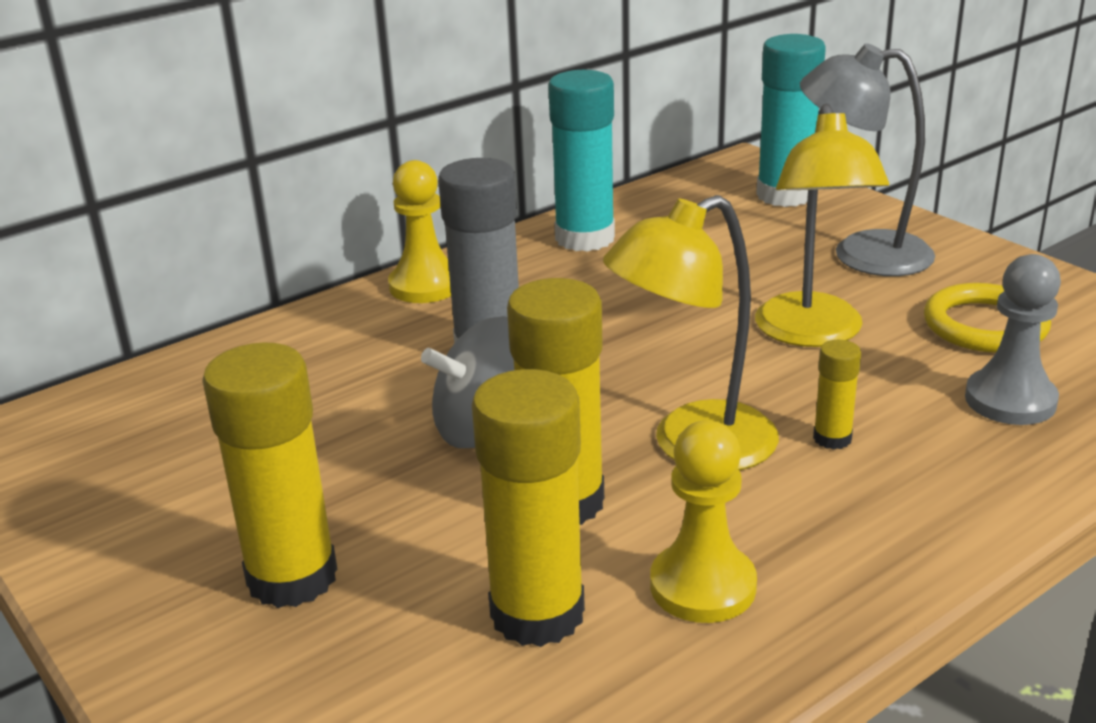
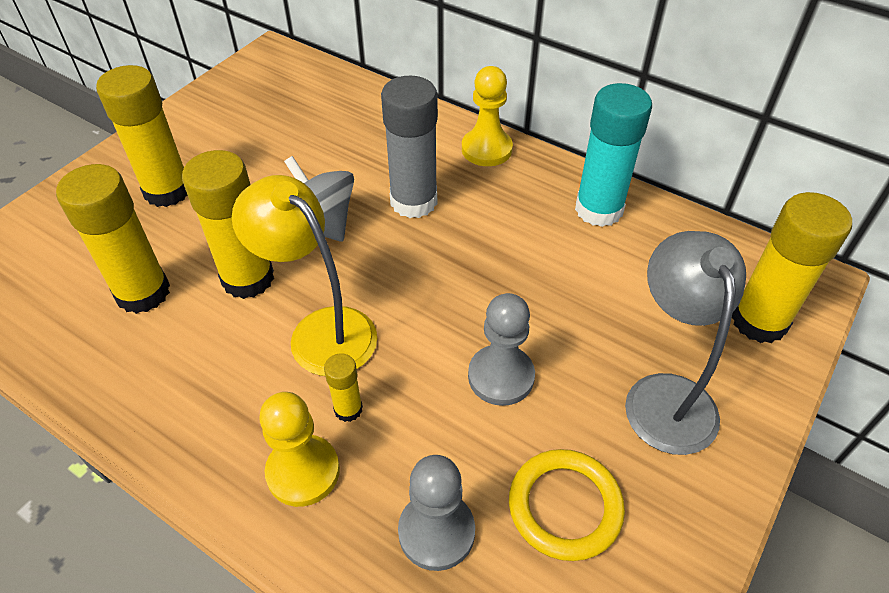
camera: 70 degrees right, 20 degrees up
yellow pawn [650,421,757,623] -> yellow pawn moved to [259,392,340,507]
yellow lamp [755,103,889,347] -> grey pawn [468,293,535,406]
turquoise glue stick [756,34,826,207] -> yellow glue stick [732,192,852,343]

